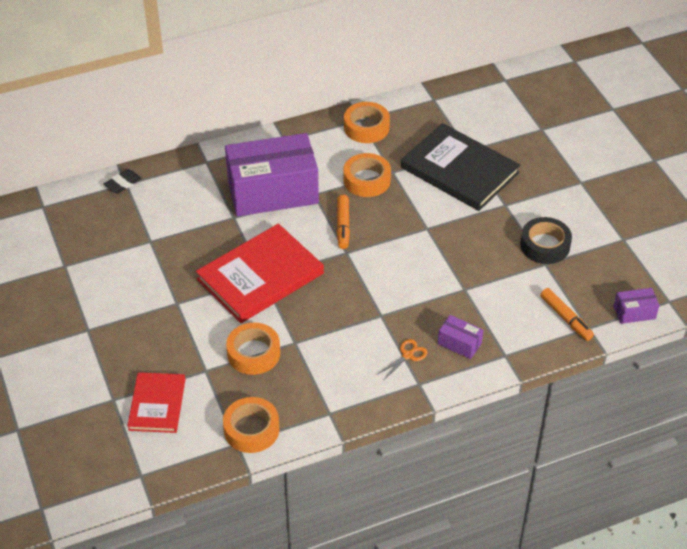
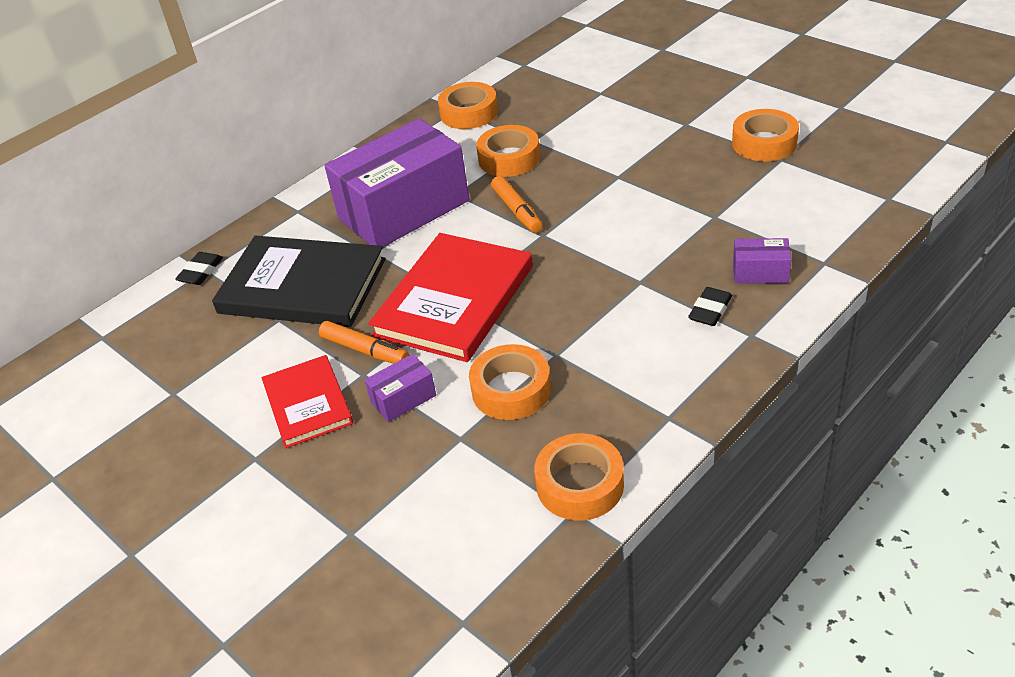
camera: 20 degrees left, 5 degrees down
red book [127,372,185,433] -> red book moved to [261,355,353,448]
orange scissors [378,339,428,379] -> black eraser [688,287,732,326]
black book [401,123,520,211] -> black book moved to [212,236,386,327]
black tape [520,217,572,264] -> orange tape [732,109,799,161]
orange marker [540,288,594,341] -> orange marker moved to [319,321,409,364]
purple box [614,288,659,324] -> purple box moved to [365,354,436,422]

